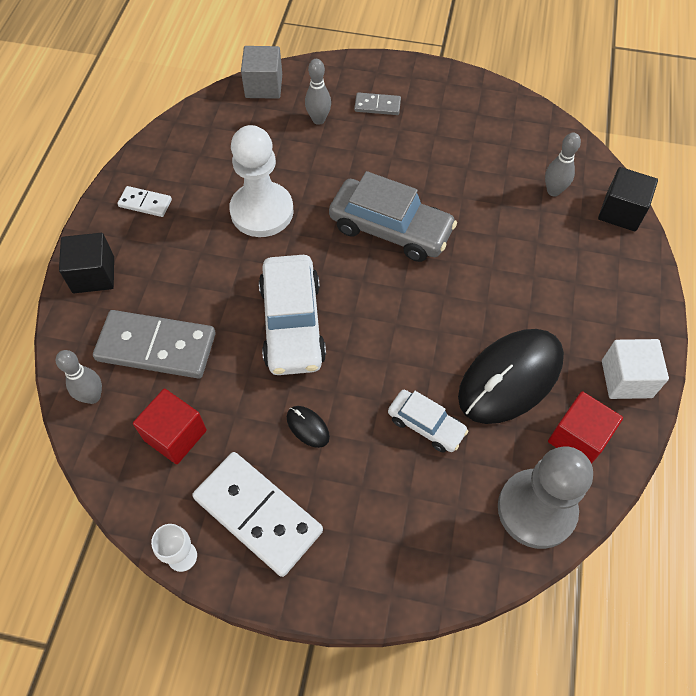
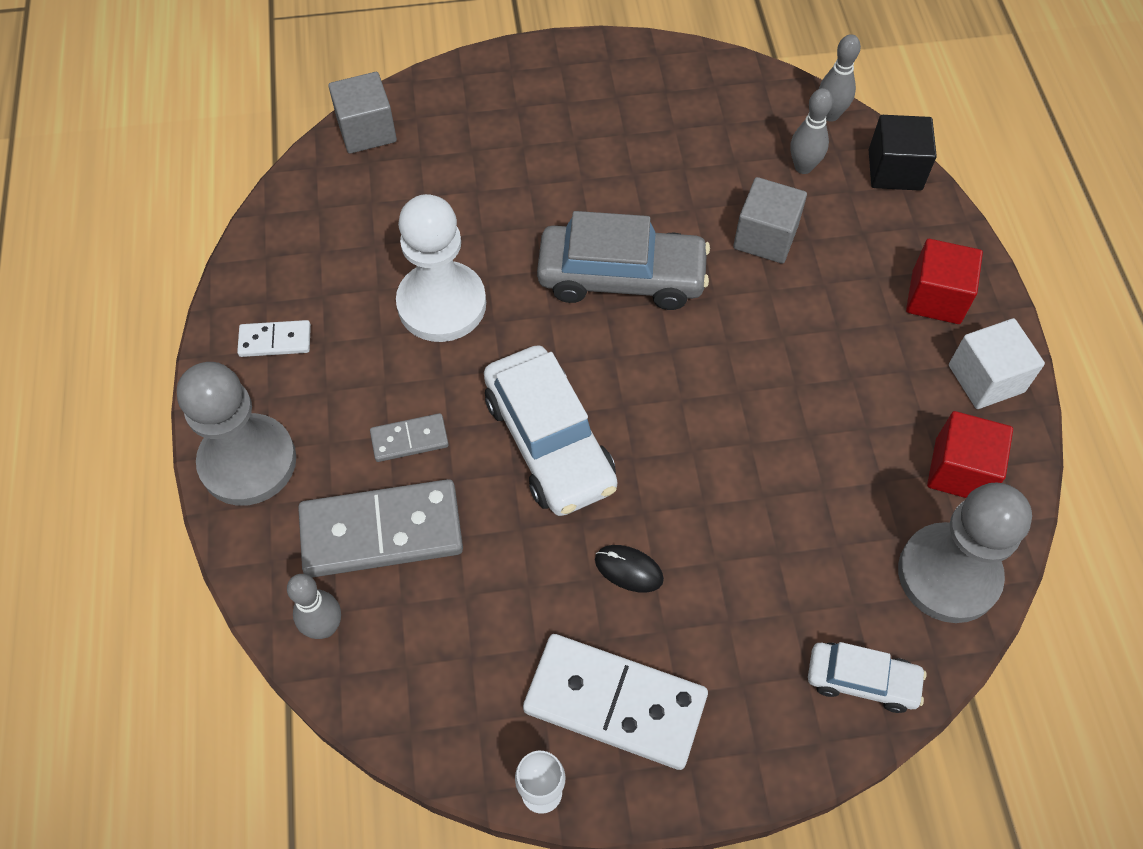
camera: 20 degrees left, 0 degrees up
black cube [59,233,114,293] -> grey pawn [177,362,296,506]
red cube [133,389,207,464] -> red cube moved to [906,239,983,324]
grey bowling pin [305,59,331,125] -> grey bowling pin moved to [819,34,861,122]
grey domino [354,92,401,115] -> grey domino moved to [370,413,449,462]
white car [388,390,468,452] -> white car moved to [808,642,927,713]
black mouse [458,329,564,424] -> none
none -> grey cube [733,177,807,264]

